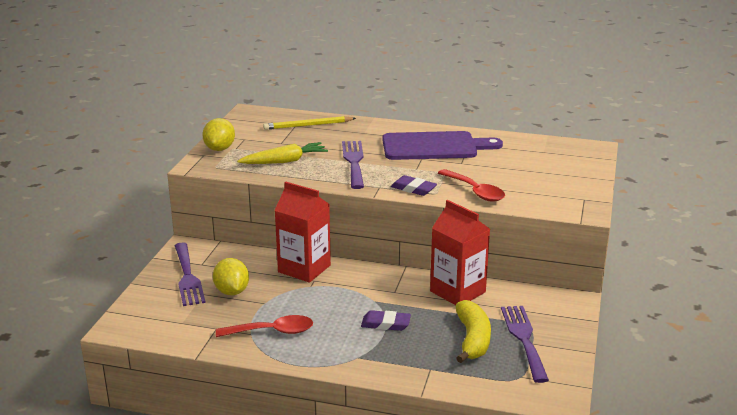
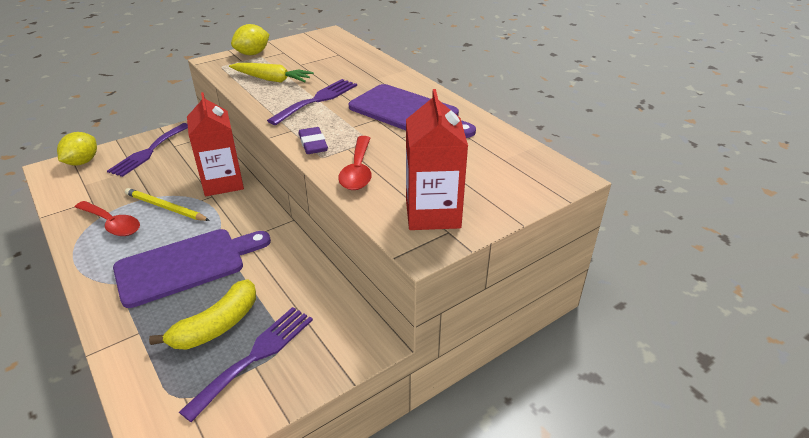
camera: 40 degrees right, 10 degrees up
yellow lemon [213,258,249,296] -> yellow lemon moved to [57,132,97,166]
yellow pencil [263,116,356,130] -> yellow pencil moved to [125,188,210,221]
purple eraser [361,310,411,331] -> purple cutting board [113,229,271,308]
red carton [430,200,490,305] -> red carton moved to [406,89,468,230]

